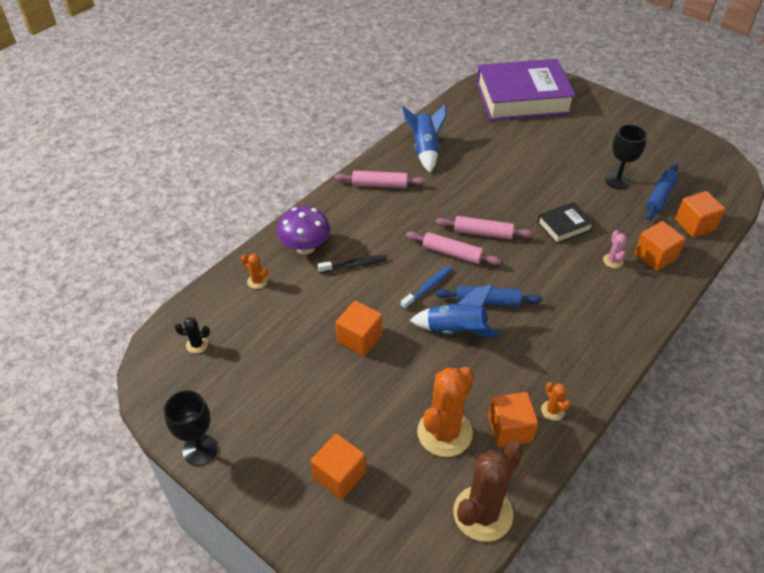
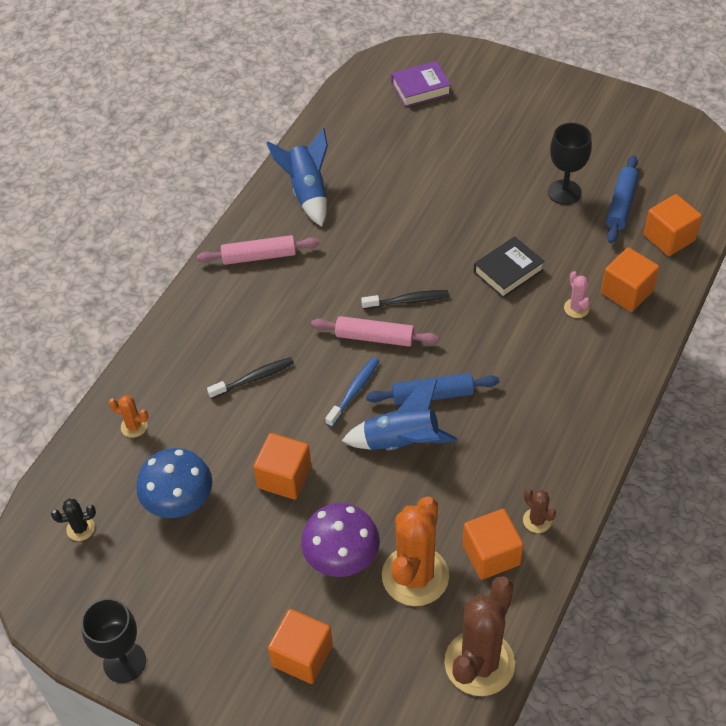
camera: 10 degrees left, 5 degrees up
purple mushroom [277,206,330,255] -> purple mushroom moved to [301,503,380,577]
pink rolling pin [435,216,533,240] -> black toothbrush [361,290,449,309]
purple book [476,59,576,121] -> purple book [391,61,451,107], size x0.44
orange cactus [541,382,570,421] -> brown cactus [523,489,556,533]
none -> blue mushroom [136,448,212,518]

